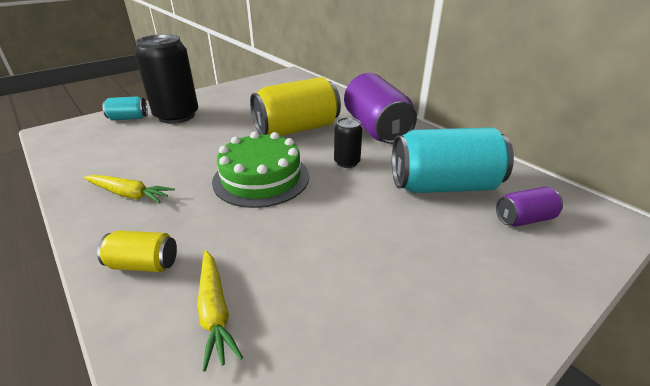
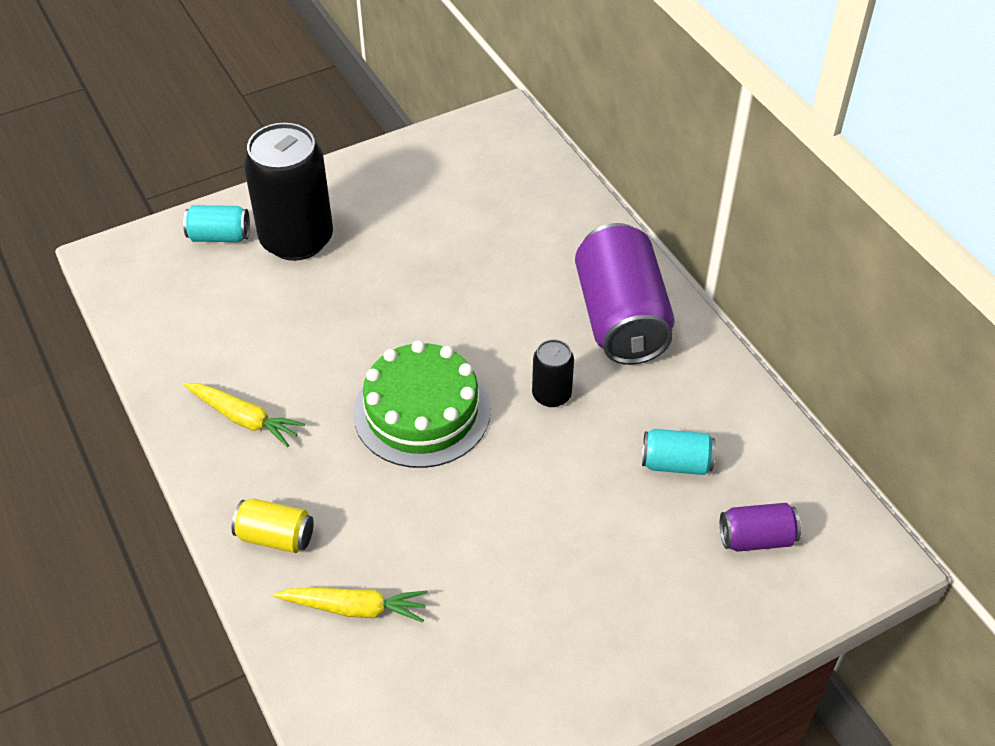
camera: 10 degrees right, 15 degrees up
yellow carrot [197,250,243,372] -> yellow carrot turned 75 degrees counterclockwise [273,588,428,623]
yellow can [250,77,341,136] -> none
turquoise can [392,127,514,193] -> turquoise can [642,429,716,475], size x0.48

